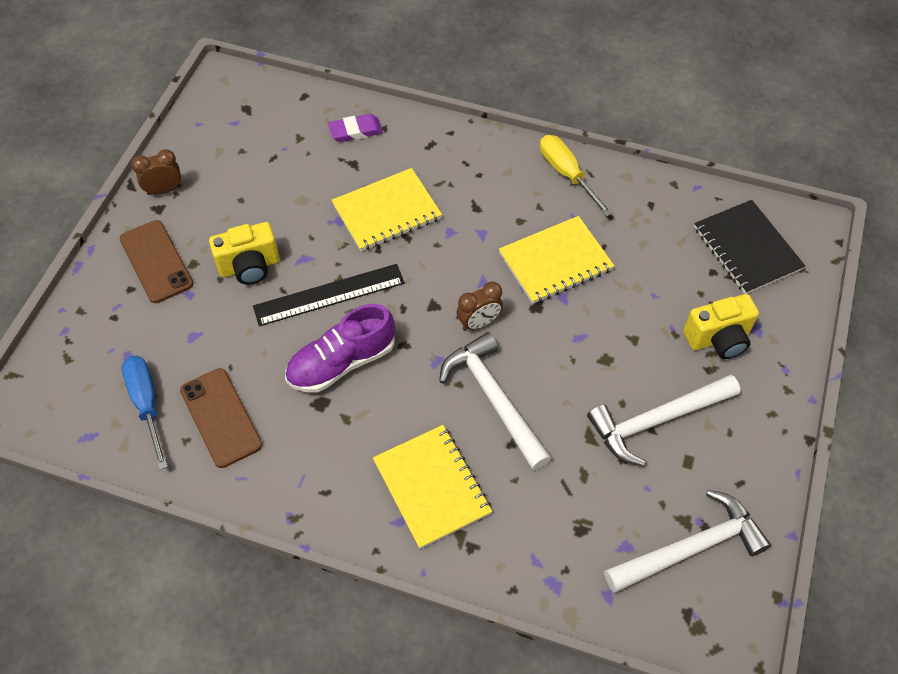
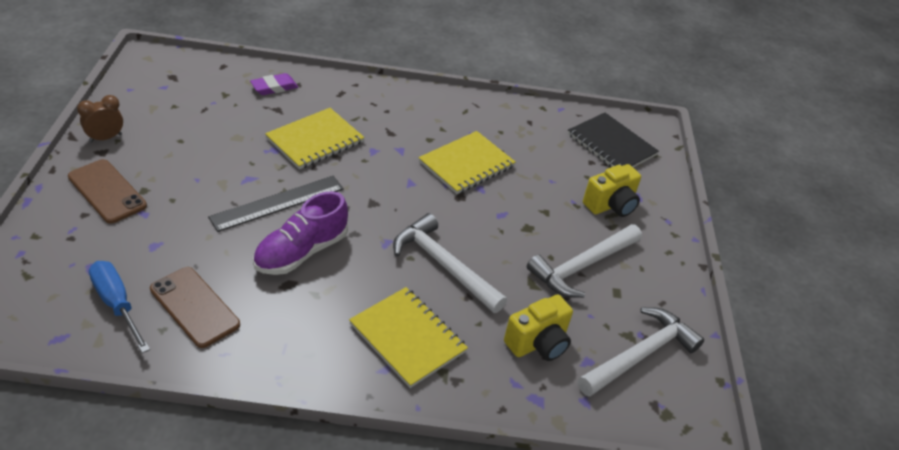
camera: 20 degrees left, 15 degrees down
yellow camera [209,222,280,285] -> yellow camera moved to [504,295,573,361]
brown clock [457,281,503,331] -> none
yellow screwdriver [540,135,613,216] -> none

